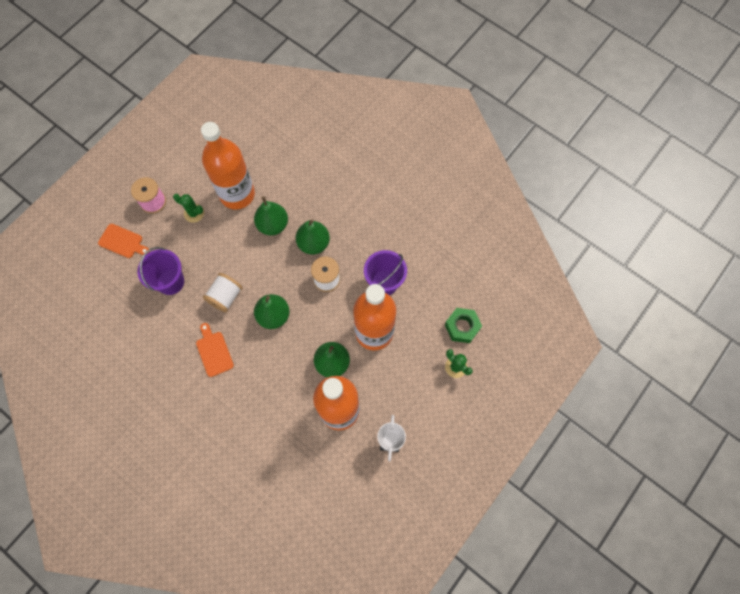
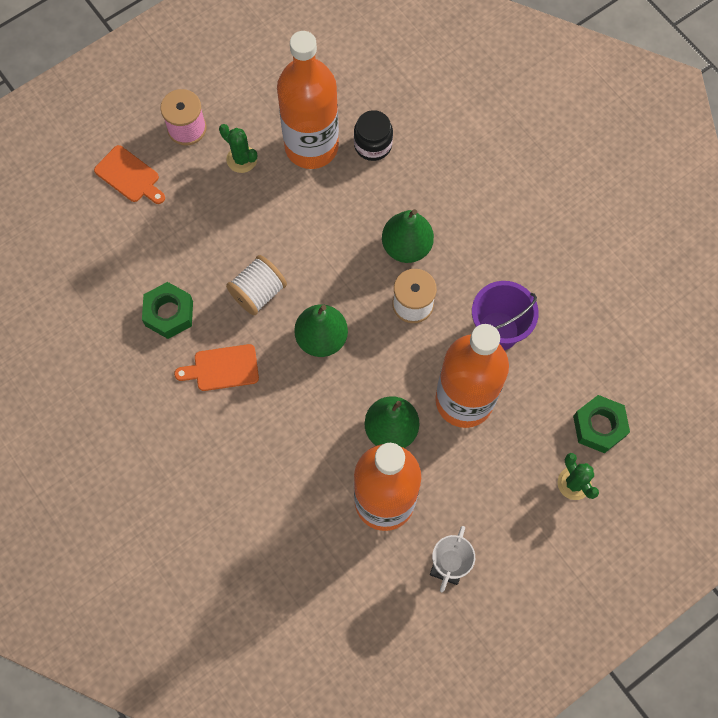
camera: 15 degrees right, 0 degrees up
purple bucket [138,247,184,295] -> none
orange cutting board [196,323,234,377] -> orange cutting board turned 90 degrees counterclockwise [174,344,259,391]
green pear [254,197,288,236] -> none
none -> green nut [142,282,193,339]
none -> black jar [354,110,393,161]

